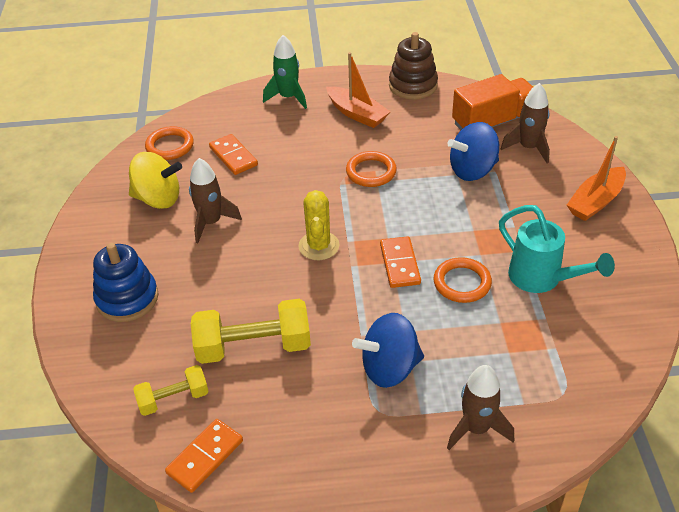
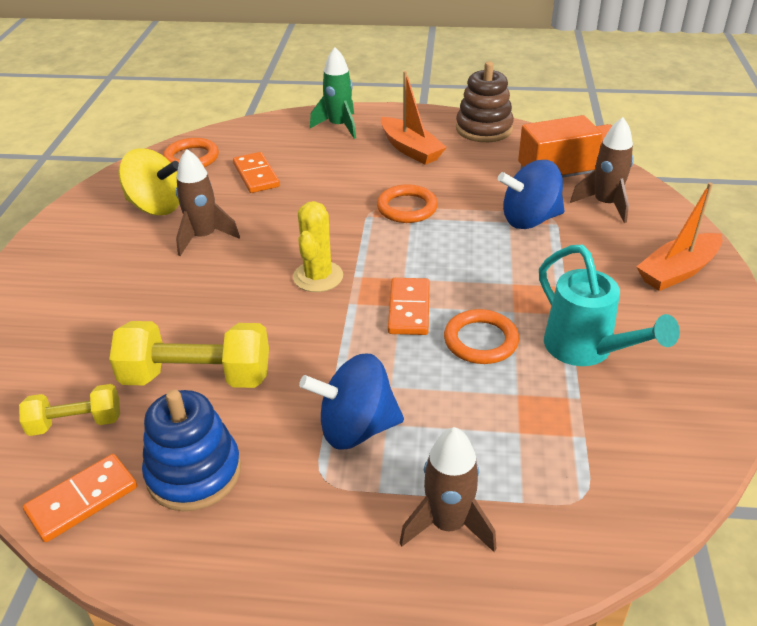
camera: 10 degrees right, 5 degrees down
blue stacking toy [93,243,158,322] -> blue stacking toy moved to [142,389,241,511]

